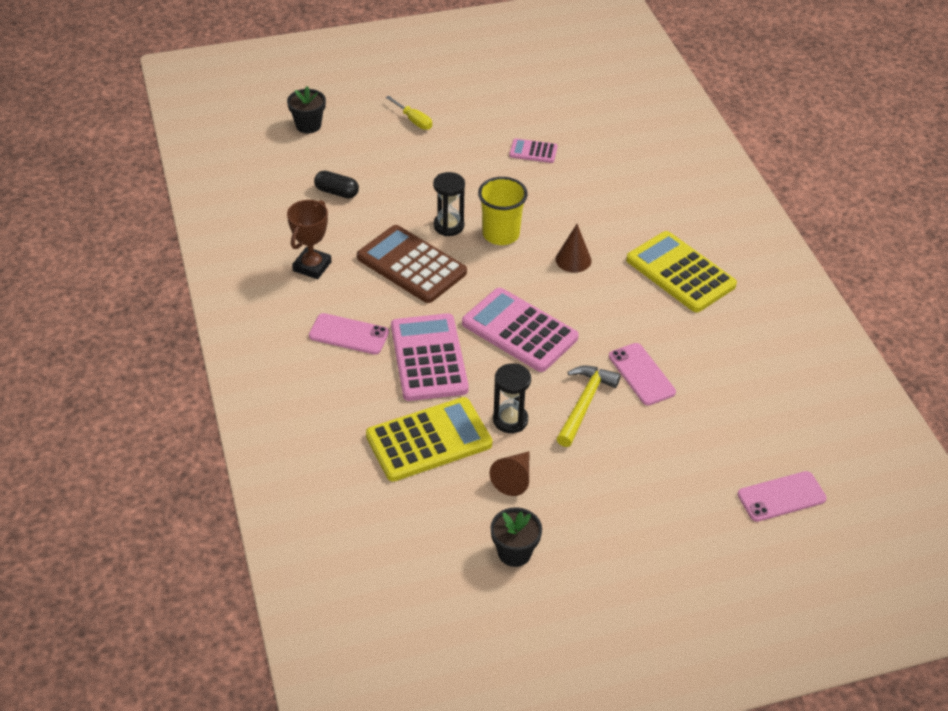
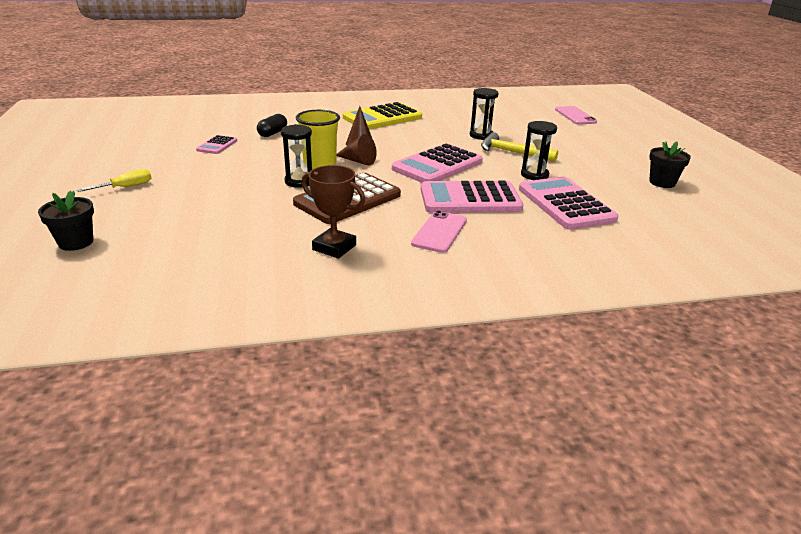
camera: 85 degrees left, 15 degrees down
black capsule [314,171,359,198] -> black capsule moved to [257,114,287,137]
yellow calculator [366,397,492,482] -> pink calculator [519,177,618,230]
brown cone [489,451,529,496] -> brown cone moved to [337,134,377,166]
pink phone [609,343,676,405] -> black hourglass [470,88,499,140]

